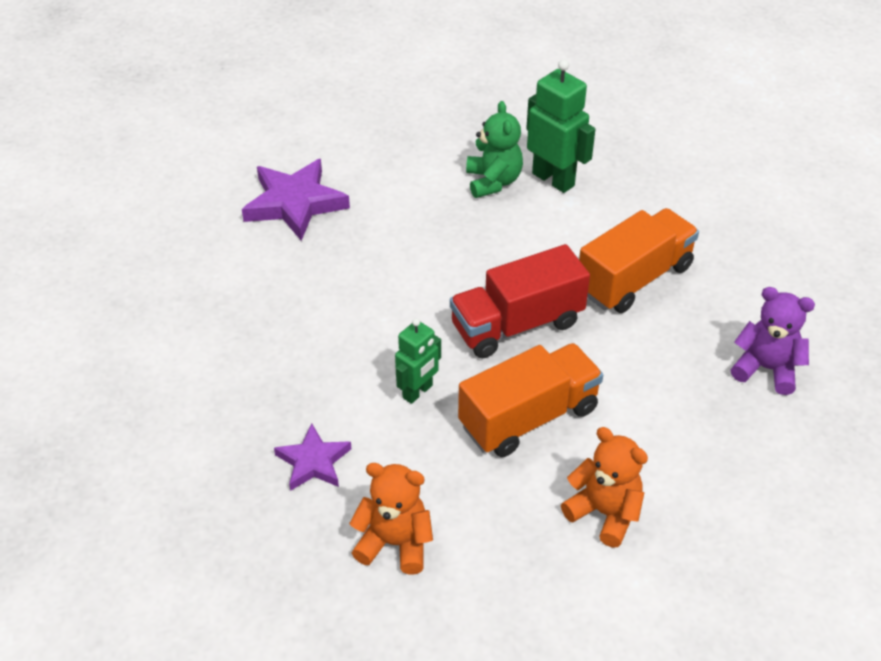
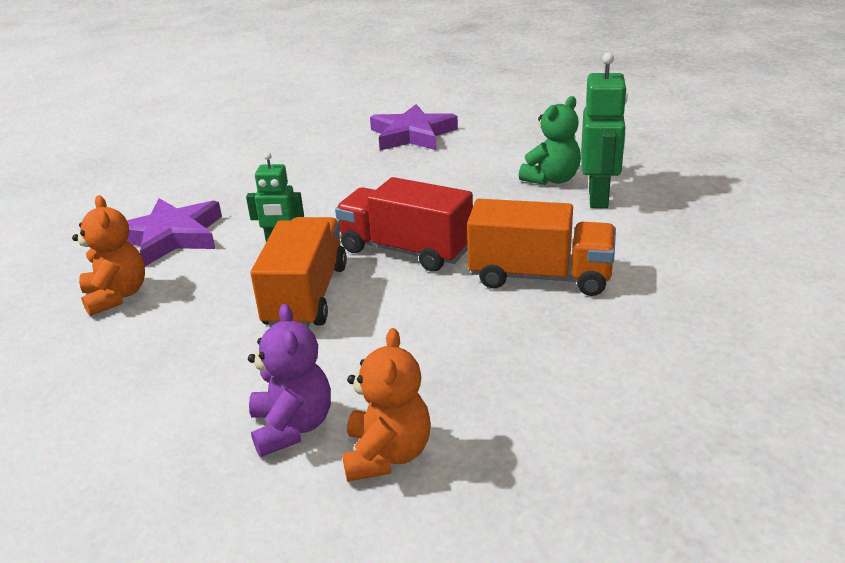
camera: 55 degrees right, 15 degrees down
purple star [274,423,351,491] -> purple star [127,198,222,266], size x1.67
orange truck [458,343,603,457] -> orange truck turned 105 degrees counterclockwise [251,217,347,328]
orange teddy bear [561,427,648,548] -> orange teddy bear moved to [342,328,431,482]
purple teddy bear [731,287,815,395] -> purple teddy bear moved to [248,304,331,457]

